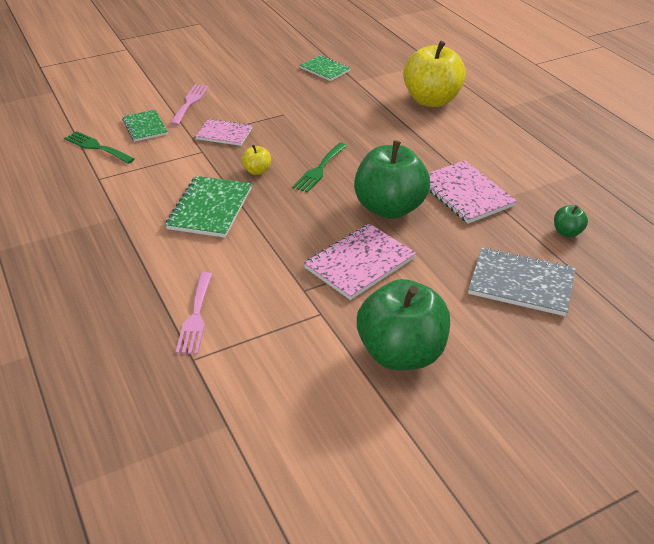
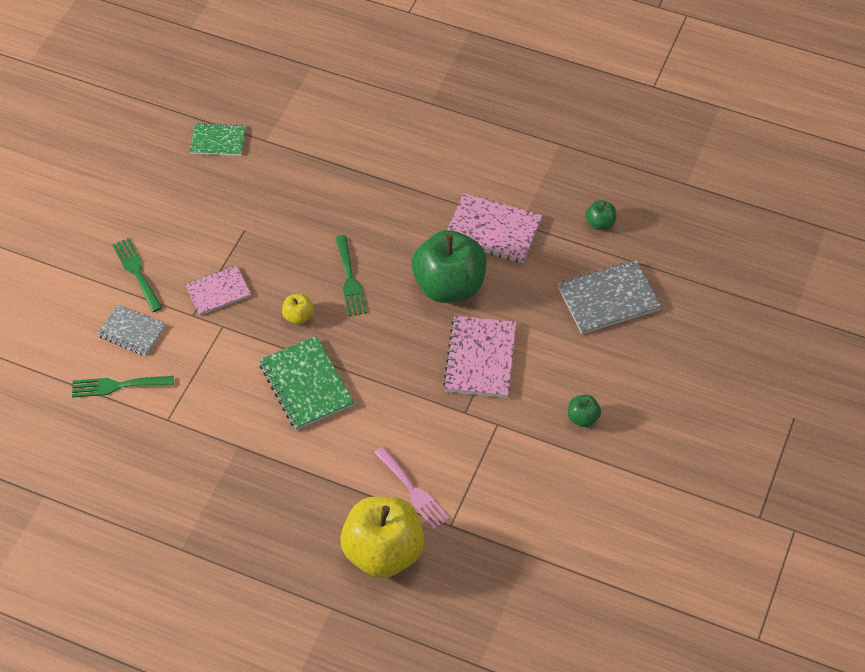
camera: 40 degrees left, 15 degrees up
green notebook [122,110,168,142] -> grey notebook [97,304,166,356]
pink fork [170,84,209,125] -> green fork [112,238,162,312]
green apple [357,279,450,370] -> green apple [568,395,601,427], size x0.42
yellow apple [403,41,466,107] -> yellow apple moved to [340,496,425,578]

